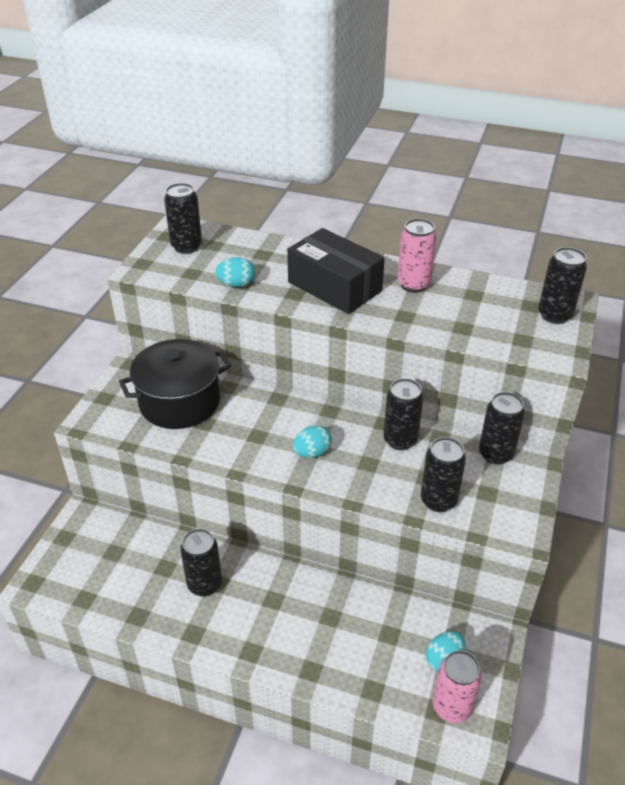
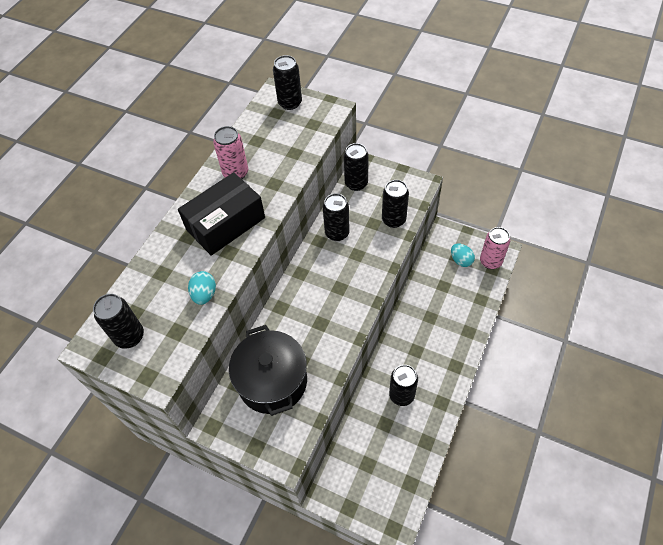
camera: 80 degrees left, 15 degrees up
turquoise egg [293,425,332,458] -> none

